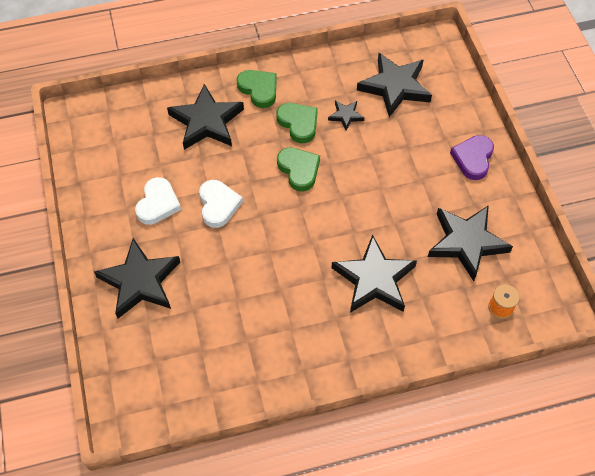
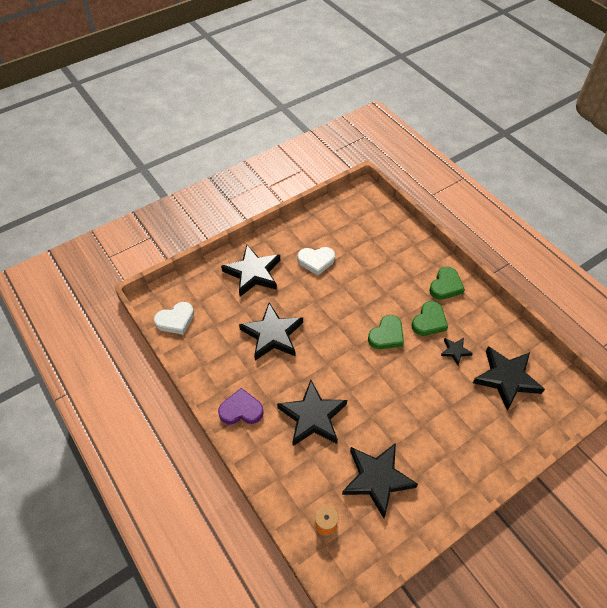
camera: 70 degrees right, 5 degrees down
black star [167,84,244,150] -> black star moved to [239,303,303,361]
white heart [199,180,243,228] -> white heart moved to [154,302,194,335]
purple heart [450,135,494,180] -> purple heart moved to [218,388,264,425]

